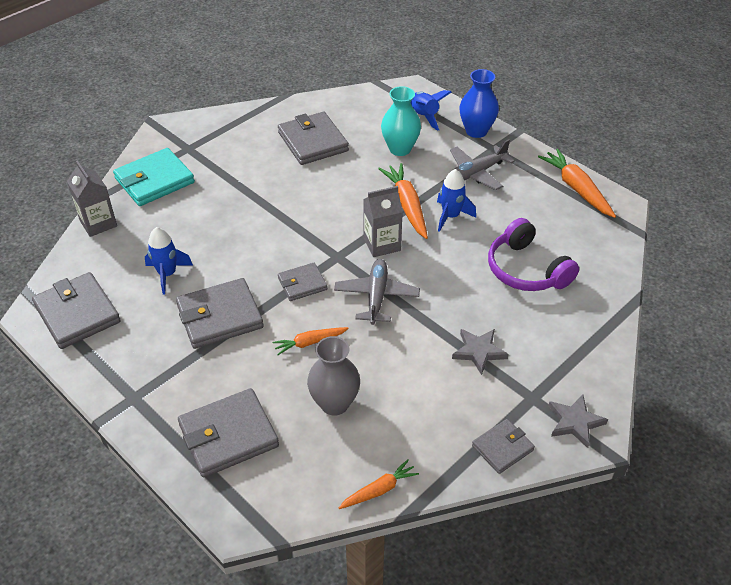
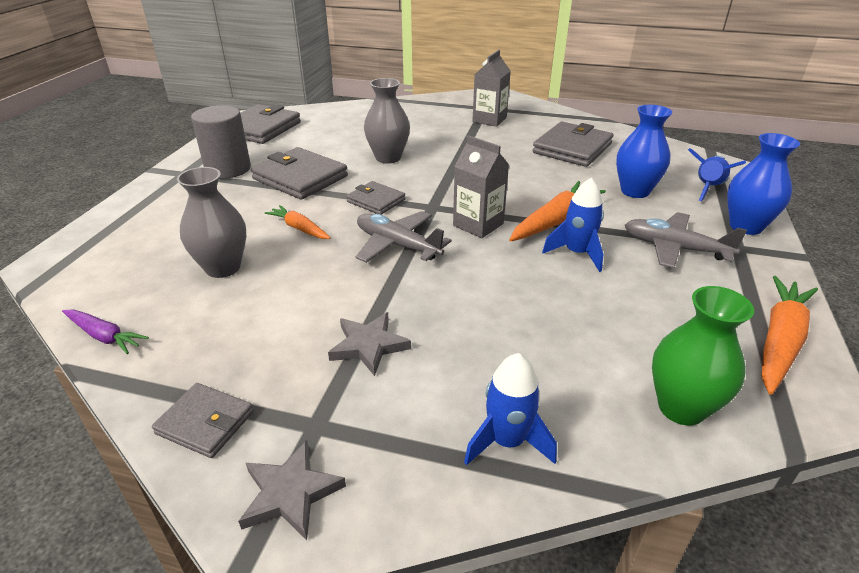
camera: 60 degrees right, 10 degrees down
grey carton [67,160,117,237] -> grey carton moved to [472,50,511,127]
turquoise wallet [113,148,195,206] -> none
blue rocket [145,227,193,295] -> blue rocket moved to [464,353,557,465]
grey wallet [178,388,279,478] -> none
grey plane [334,259,420,325] -> grey plane turned 120 degrees counterclockwise [356,211,452,263]
orange carrot [339,459,419,509] -> purple carrot [62,310,149,354]
turquoise vase [381,86,421,156] -> blue vase [616,105,672,198]
purple headphones [488,218,579,291] -> none
none -> grey cylinder [191,105,251,179]
none -> grey vase [364,78,410,164]
none -> green vase [652,286,754,426]

